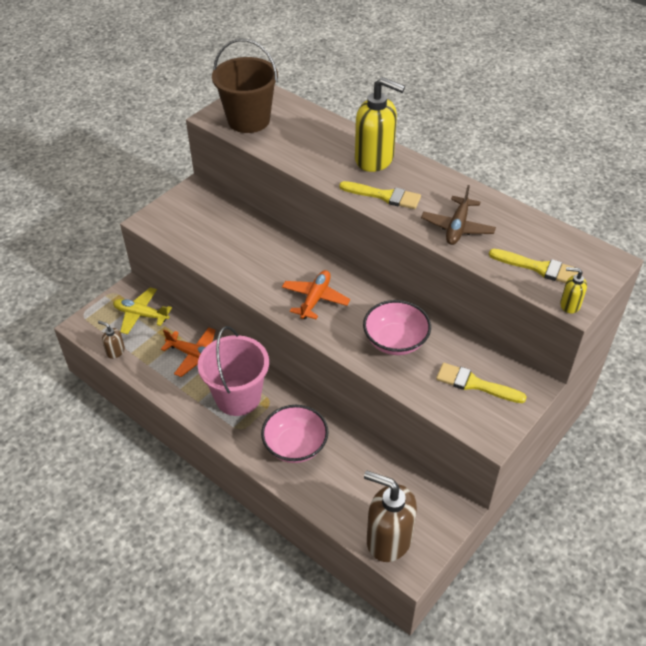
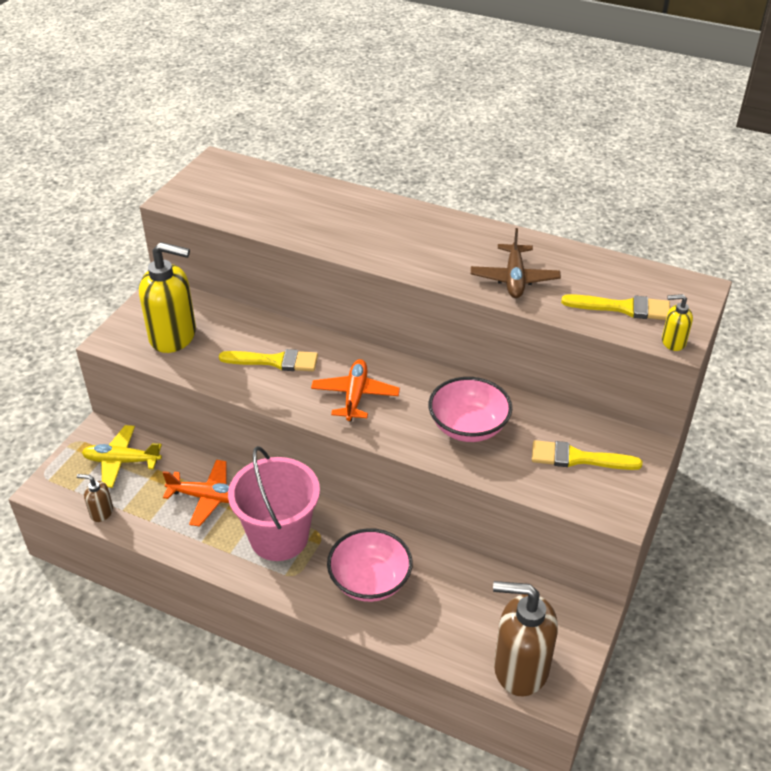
camera: 15 degrees left, 5 degrees down
brown bucket [212,39,278,133] -> none
yellow brush [339,181,421,209] -> yellow brush moved to [219,349,318,371]
yellow soap dispenser [355,77,405,172] -> yellow soap dispenser moved to [139,242,196,353]

